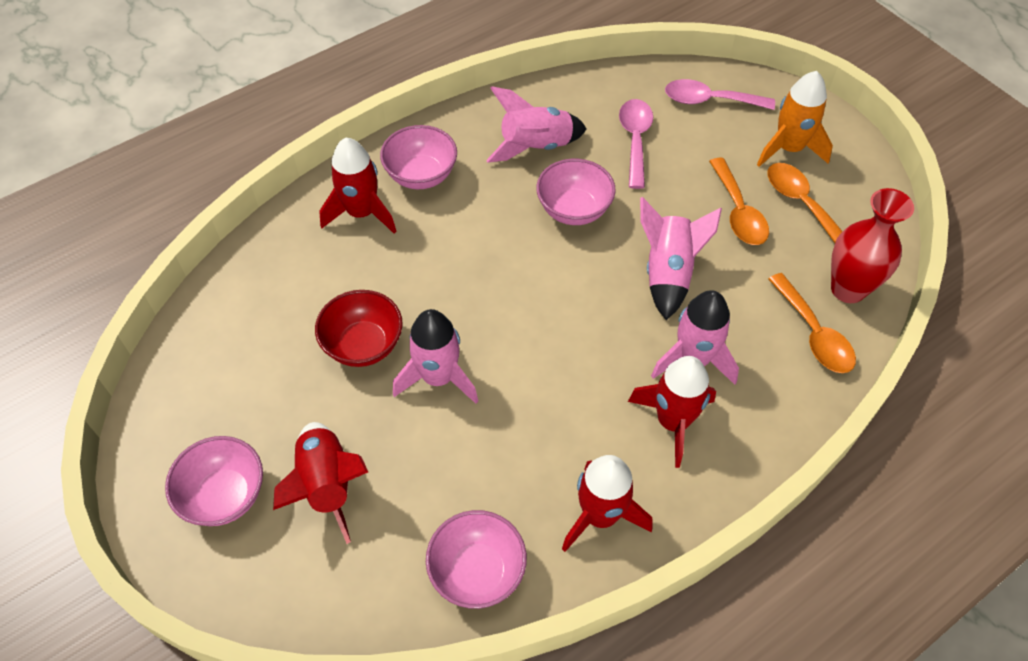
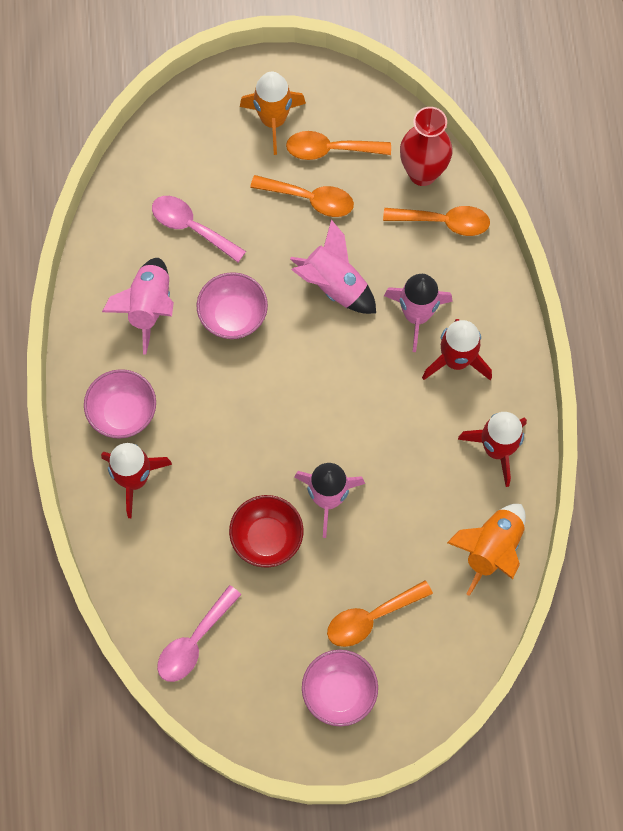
camera: 60 degrees left, 15 degrees up
red rocket [273,422,368,544] -> orange spoon [327,580,433,647]
pink bowl [426,510,527,609] -> orange rocket [447,504,526,596]
pink spoon [665,79,775,110] -> pink spoon moved to [157,585,241,682]

